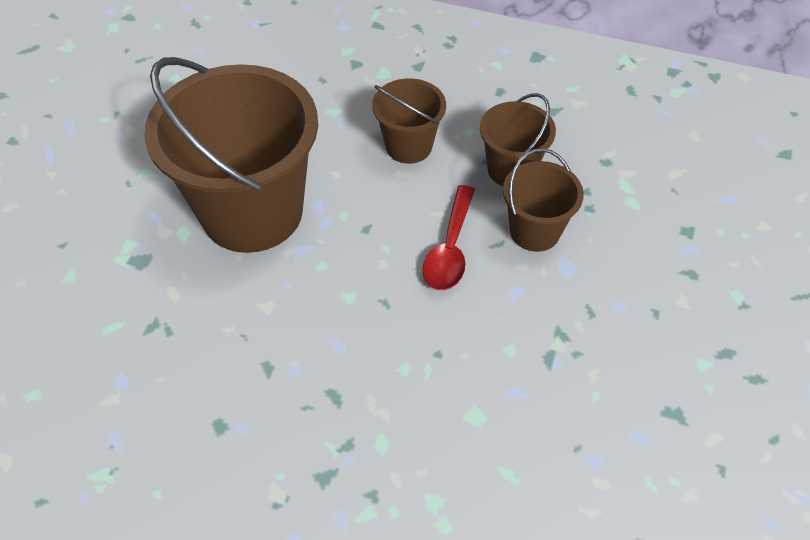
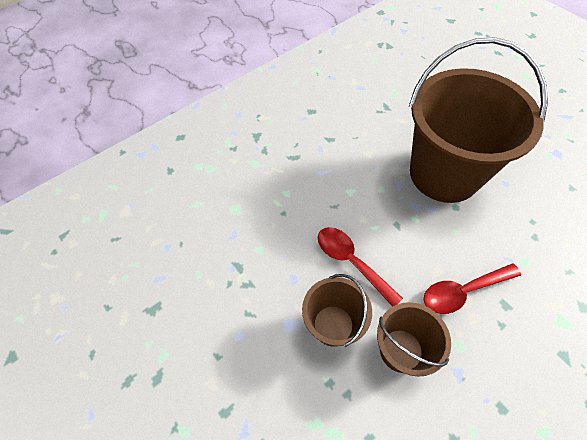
camera: 125 degrees right, 5 degrees up
brown bucket [372,78,446,164] -> red spoon [424,263,521,314]

